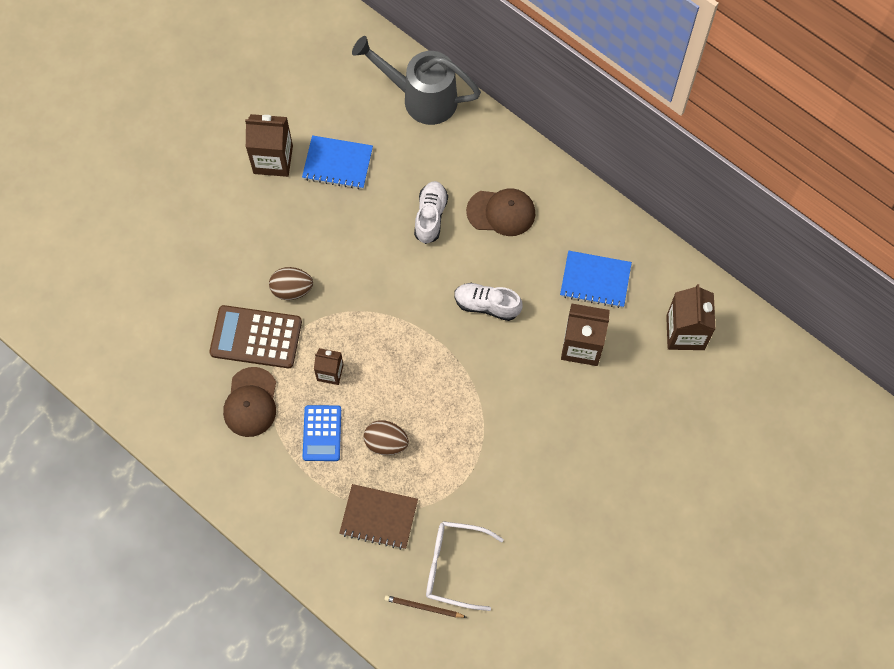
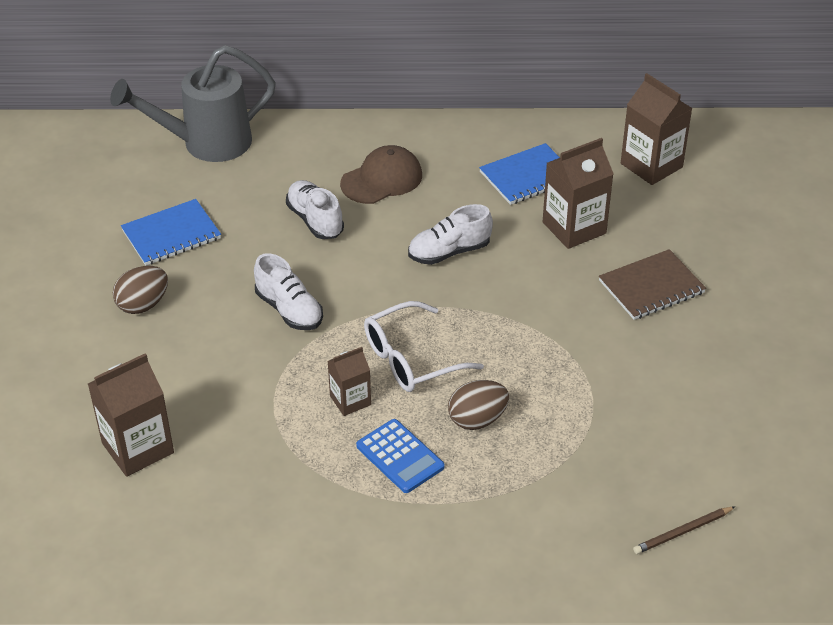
camera: 40 degrees left, 25 degrees down
brown calculator [209,305,302,368] -> none
brown cap [223,367,276,437] -> none
brown carton [245,114,293,177] -> brown carton moved to [88,353,174,477]
brown egg [269,267,313,300] -> brown egg moved to [113,266,168,314]
brown notebook [339,484,418,550] -> brown notebook moved to [599,249,706,320]
white glasses [426,521,504,611] -> white glasses moved to [364,301,484,392]
none -> white shoe [254,253,323,330]

